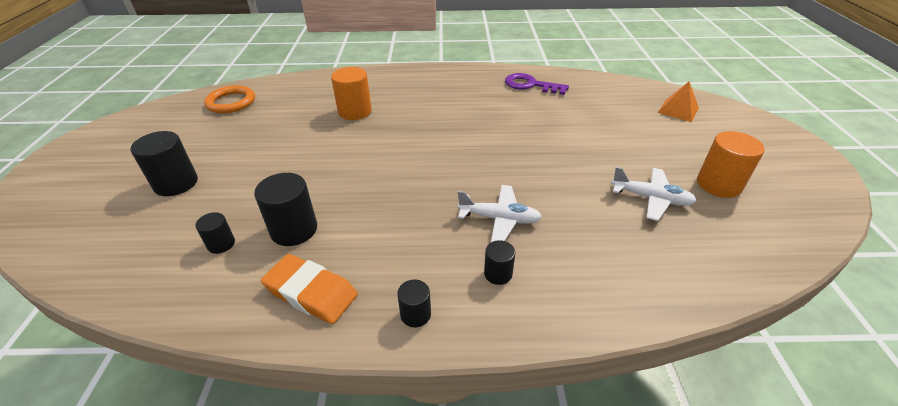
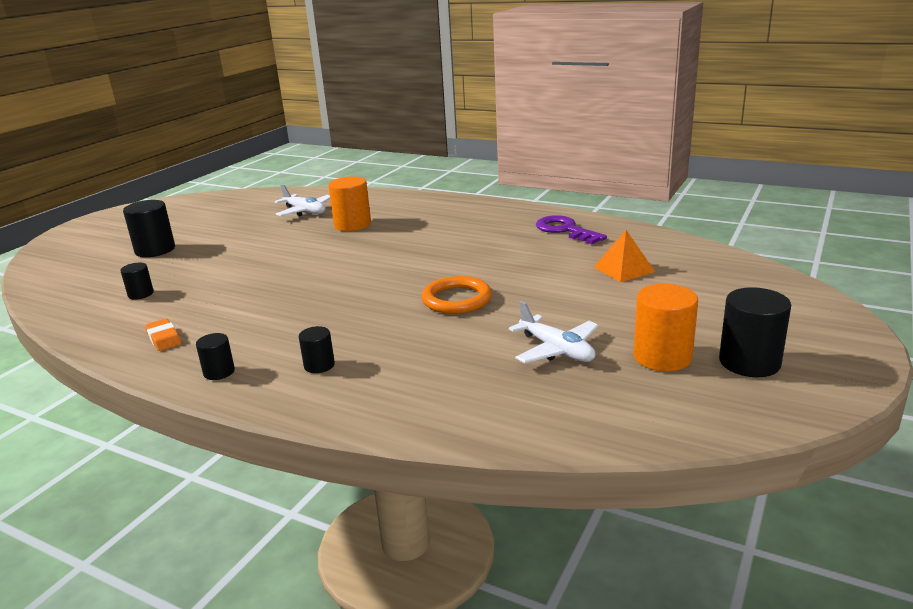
camera: 30 degrees right, 15 degrees down
orange ring [204,85,255,113] -> orange ring moved to [421,276,492,314]
black cylinder [254,173,317,246] -> black cylinder moved to [719,287,791,377]
orange eraser [261,254,358,324] -> orange eraser [145,319,181,351], size x0.58
white plane [457,185,542,242] -> white plane moved to [274,184,330,216]
orange pyramid [658,82,699,122] -> orange pyramid moved to [594,230,655,282]

